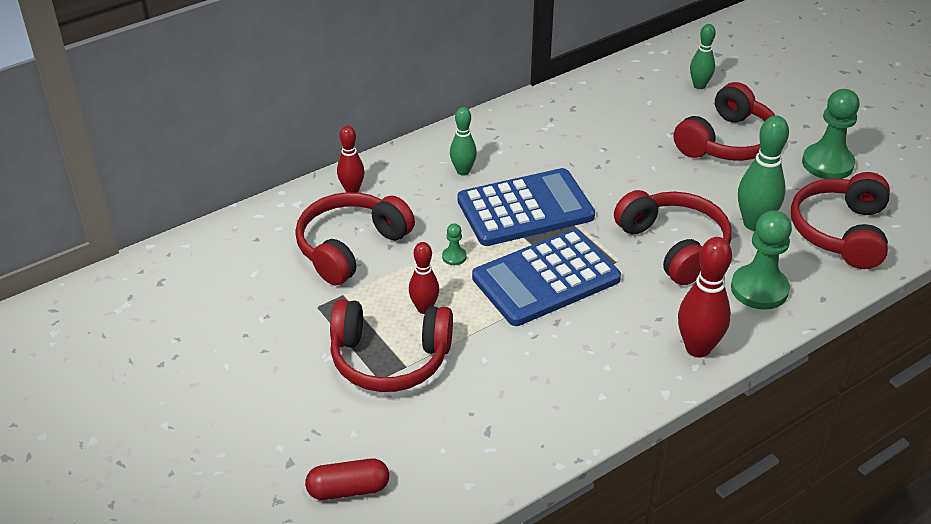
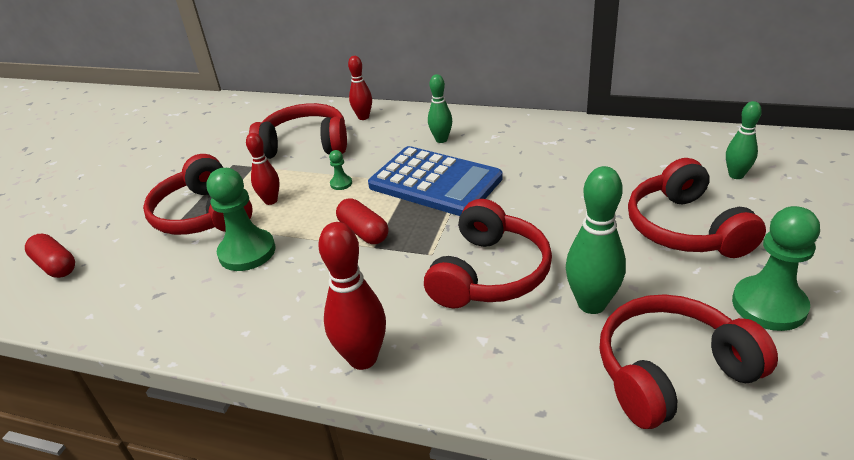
camera: 55 degrees right, 5 degrees down
blue calculator [472,229,621,326] -> red capsule [336,198,388,244]
red headphones [674,82,776,161] -> red headphones turned 75 degrees clockwise [628,158,766,258]
green pawn [731,210,792,310] -> green pawn moved to [207,168,275,271]

